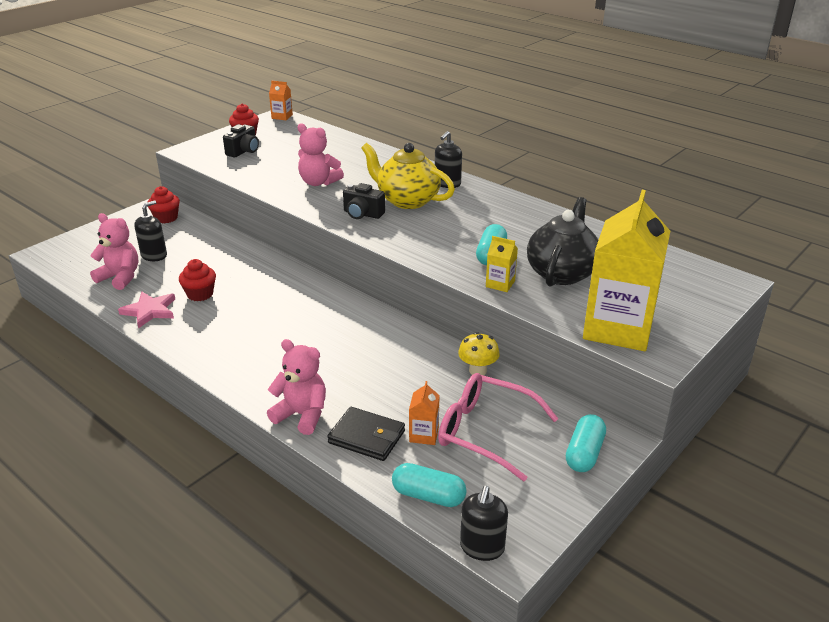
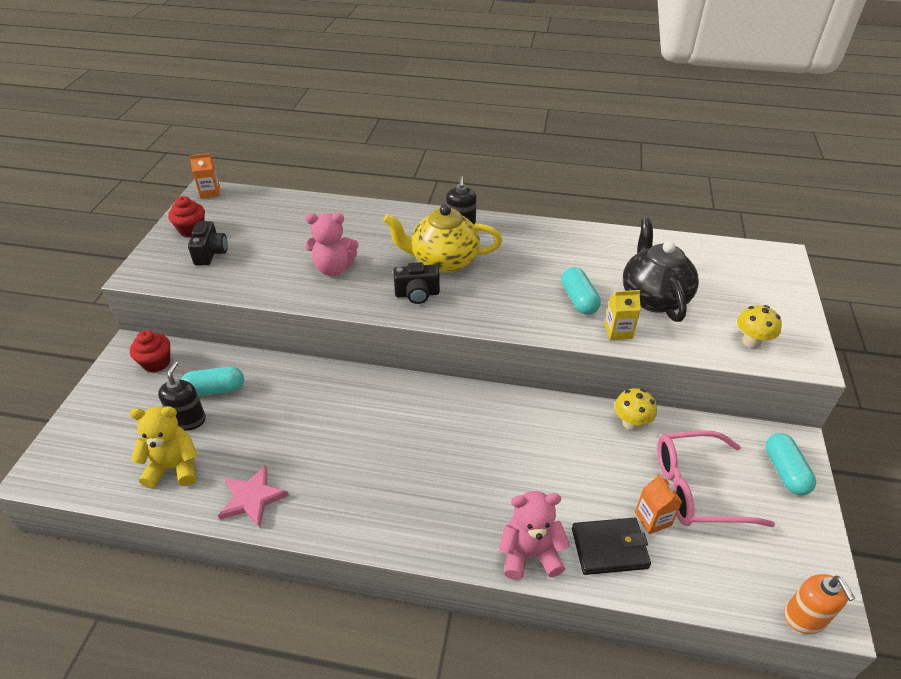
camera: 30 degrees left, 10 degrees up
pink teddy bear [90,213,139,290] -> yellow teddy bear [130,406,198,488]
red cupcake [179,259,216,301] -> none
turquoise capsule [392,463,467,507] -> turquoise capsule moved to [181,367,244,396]
black soap dispenser [460,486,508,561] -> orange soap dispenser [784,574,855,634]
yellow carton [583,190,670,351] -> yellow mushroom [737,305,782,348]

